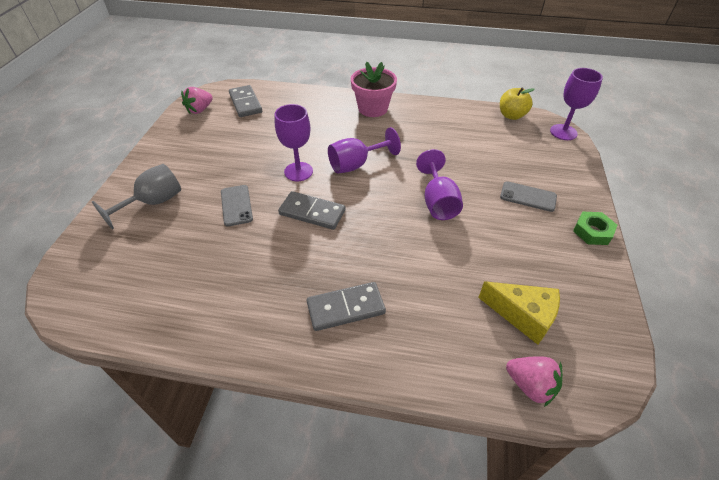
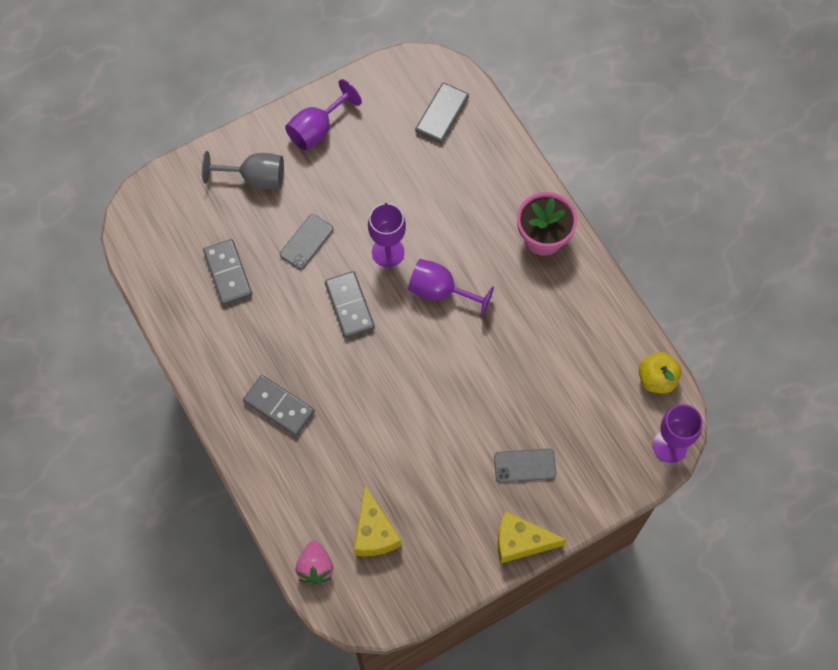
camera: 50 degrees right, 20 degrees up
pink strawberry [181,87,213,114] -> none
purple goblet [416,149,463,220] -> purple goblet moved to [285,79,362,151]
grey phone [500,181,557,212] -> grey phone turned 75 degrees counterclockwise [494,449,556,482]
green nut [573,212,617,245] -> yellow cheese [498,511,567,564]
none -> grey domino [203,239,252,305]

